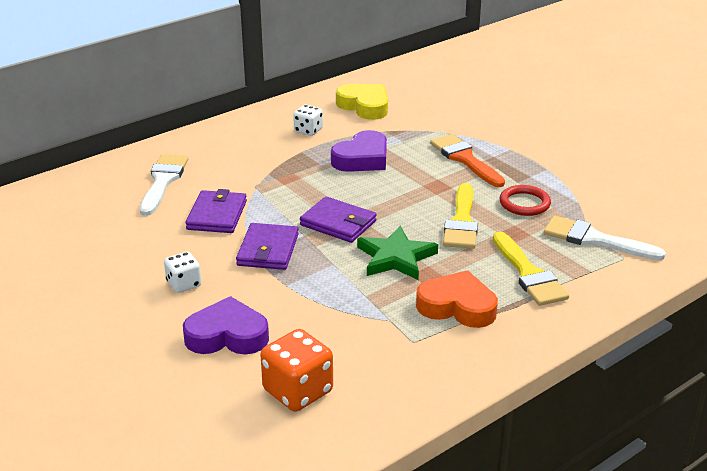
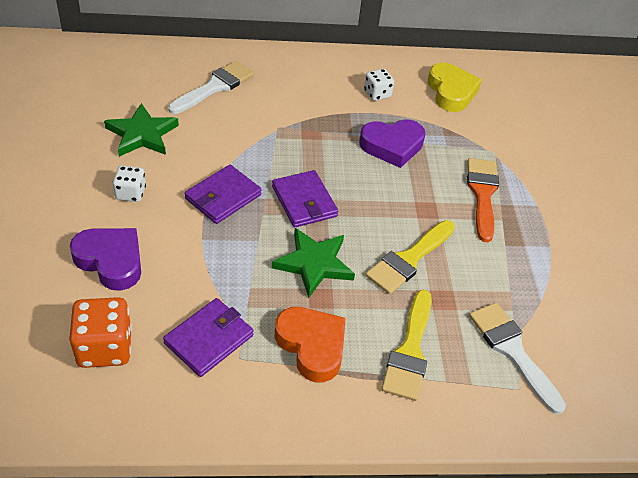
camera: 30 degrees right, 15 degrees up
purple wallet [185,189,247,233] -> purple wallet moved to [163,298,254,377]
red ring [499,185,551,216] -> none
none -> green star [104,103,179,157]

